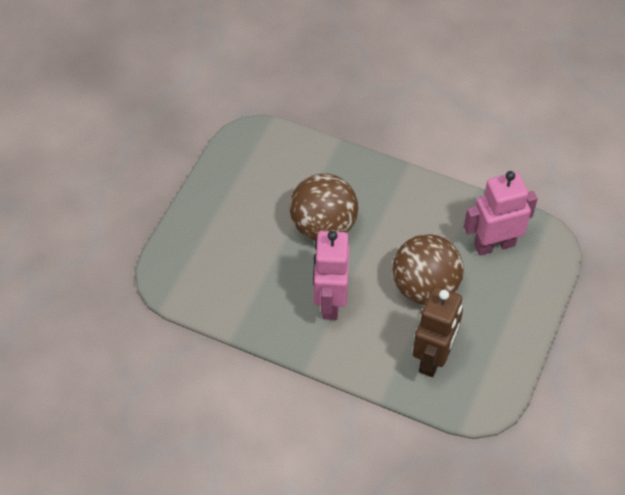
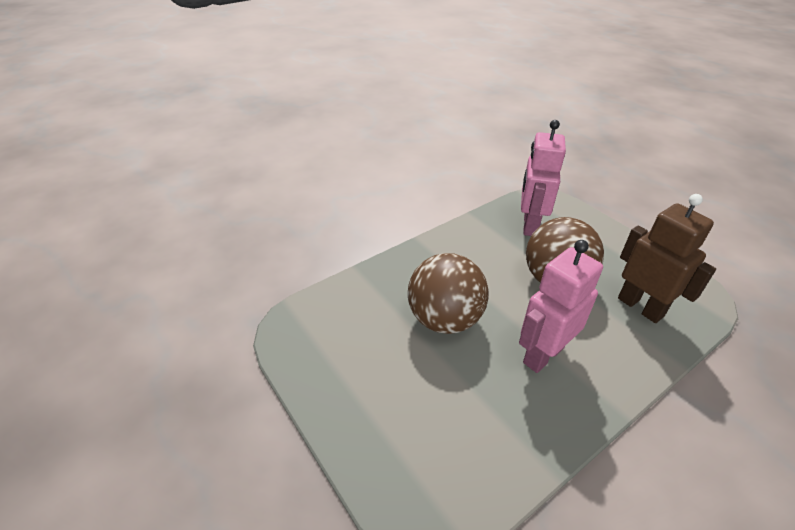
camera: 60 degrees left, 15 degrees down
pink robot [313,231,350,320] -> pink robot turned 105 degrees clockwise [519,240,603,373]

